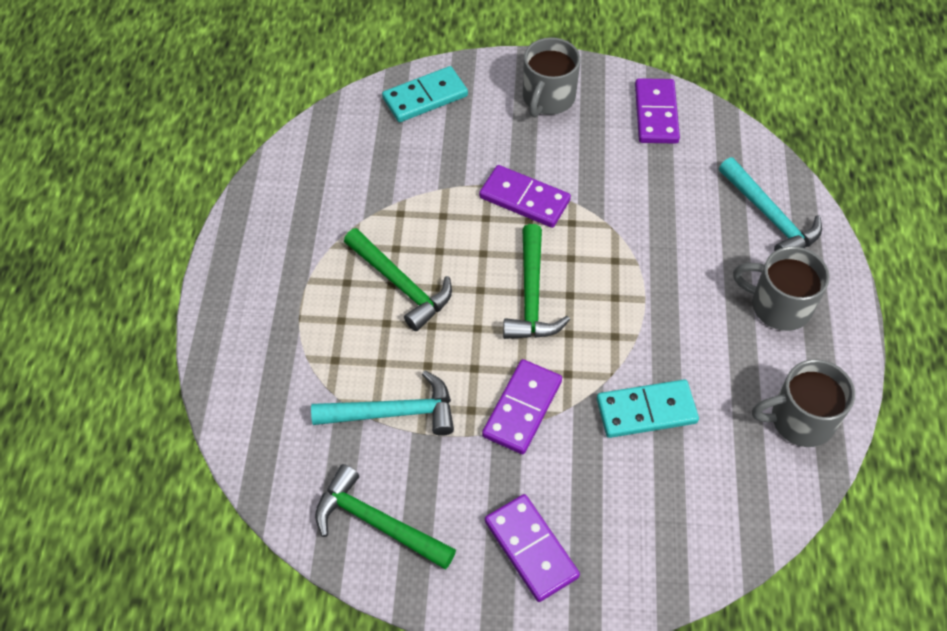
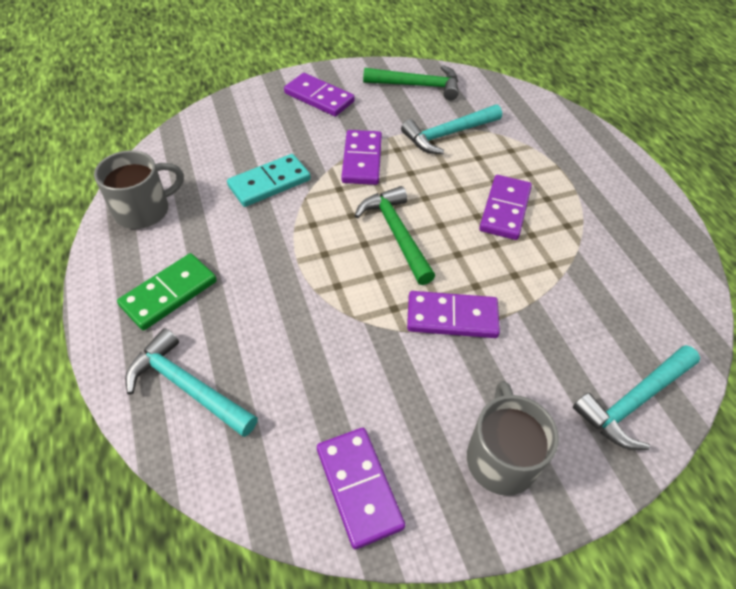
camera: 155 degrees right, 5 degrees down
green hammer [344,228,452,331] -> purple domino [479,175,532,240]
turquoise domino [382,66,468,122] -> turquoise hammer [573,345,700,450]
grey mug [733,246,830,331] -> green domino [117,253,217,330]

